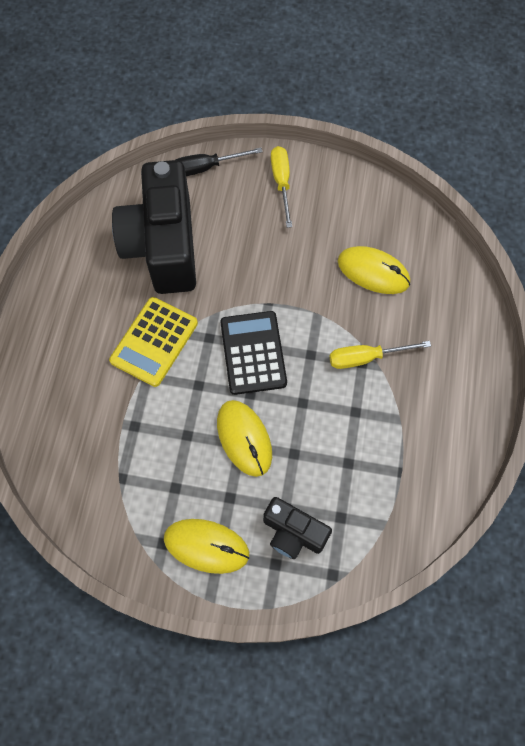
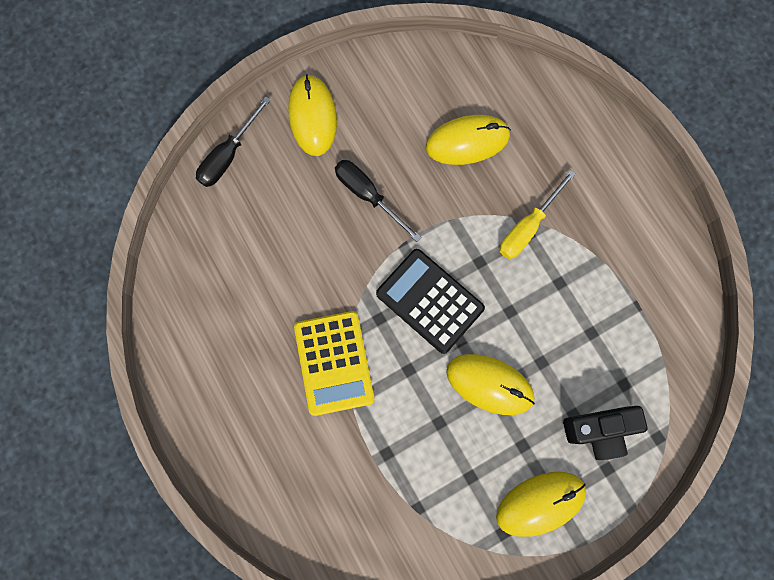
camera: 40 degrees left, 10 degrees up
black camera [112,160,196,294] -> none
yellow screwdriver [271,146,292,228] -> yellow mouse [288,74,337,156]
none -> black screwdriver [335,160,422,242]

